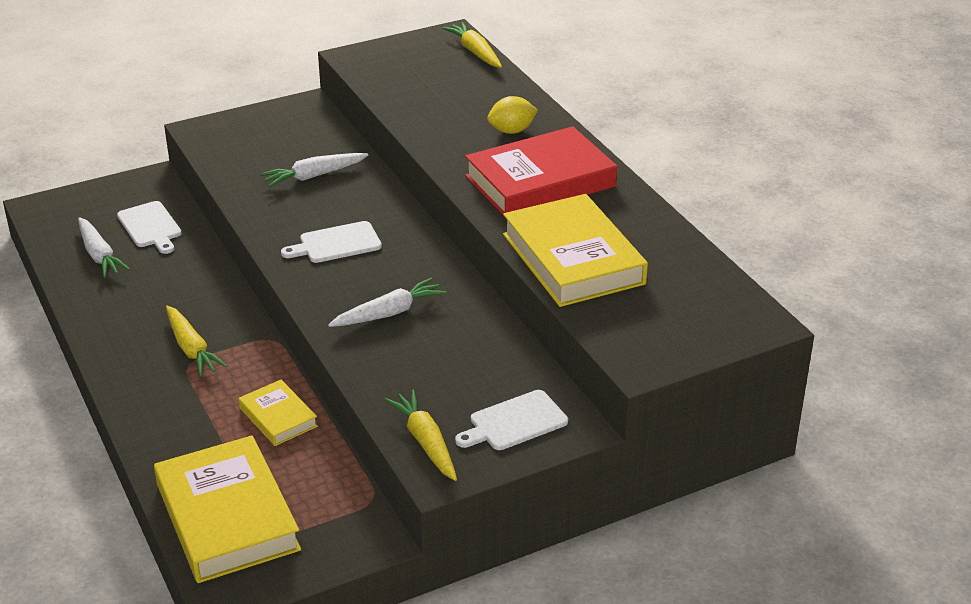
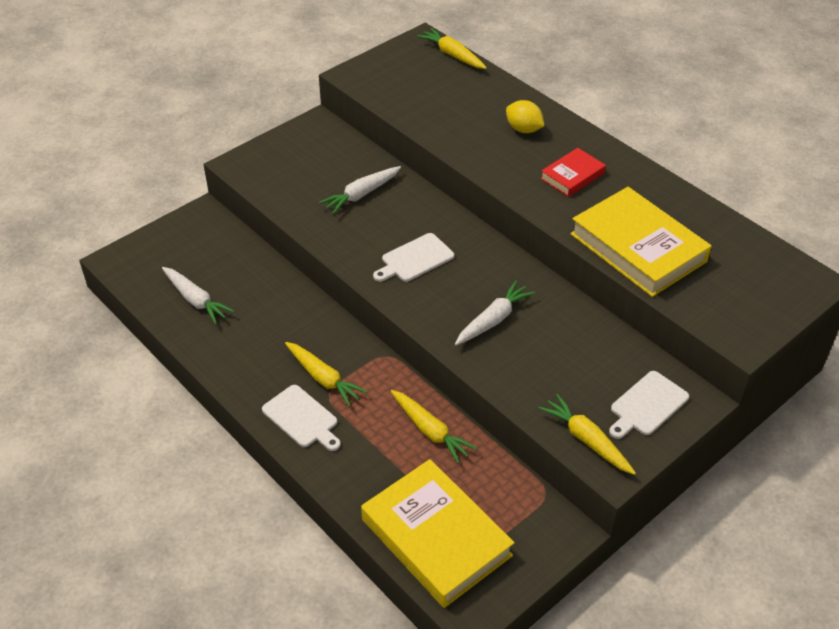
camera: 15 degrees left, 10 degrees up
white cutting board [117,201,182,254] -> white cutting board moved to [262,385,341,451]
yellow book [239,380,318,446] -> yellow carrot [391,390,477,464]
red book [465,126,617,216] -> red book [540,148,606,197], size x0.51
yellow lemon [487,96,538,134] -> yellow lemon turned 75 degrees clockwise [506,100,544,133]

